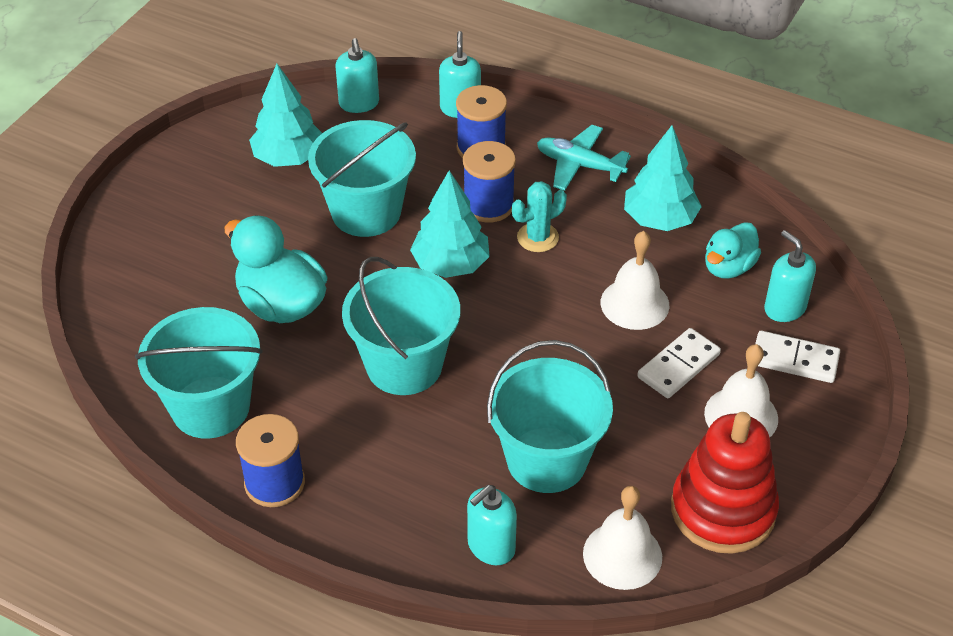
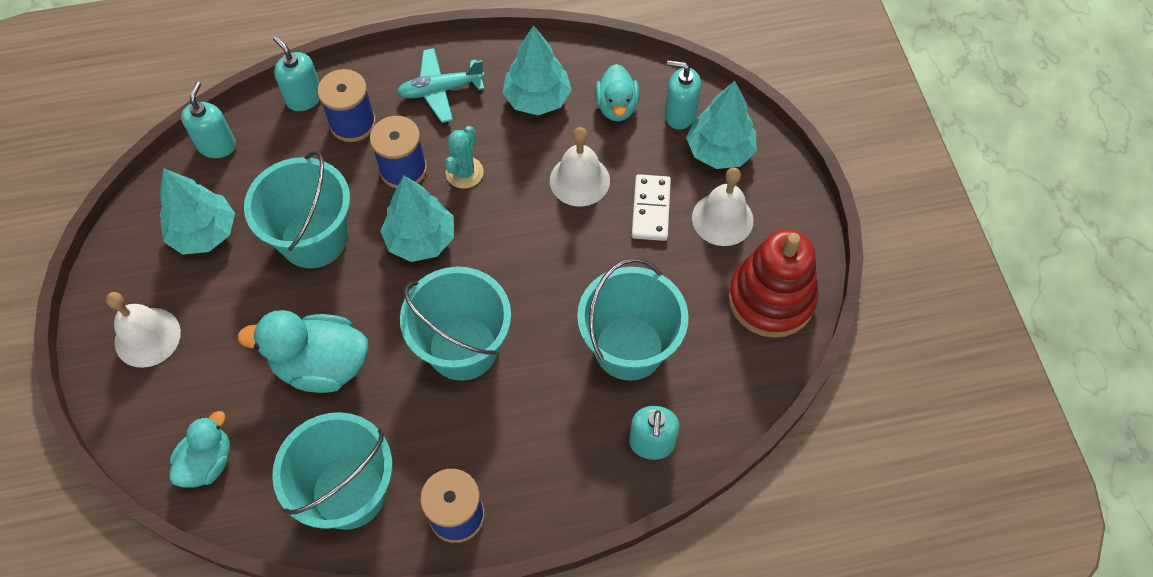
camera: 40 degrees left, 15 degrees up
turquoise soap dispenser [336,38,379,113] -> turquoise soap dispenser turned 120 degrees counterclockwise [181,81,236,158]
white bell [583,486,662,590] -> white bell moved to [106,292,181,368]
white domino [755,331,840,383] -> turquoise tree [686,81,757,169]
none -> turquoise duck [170,411,230,488]

